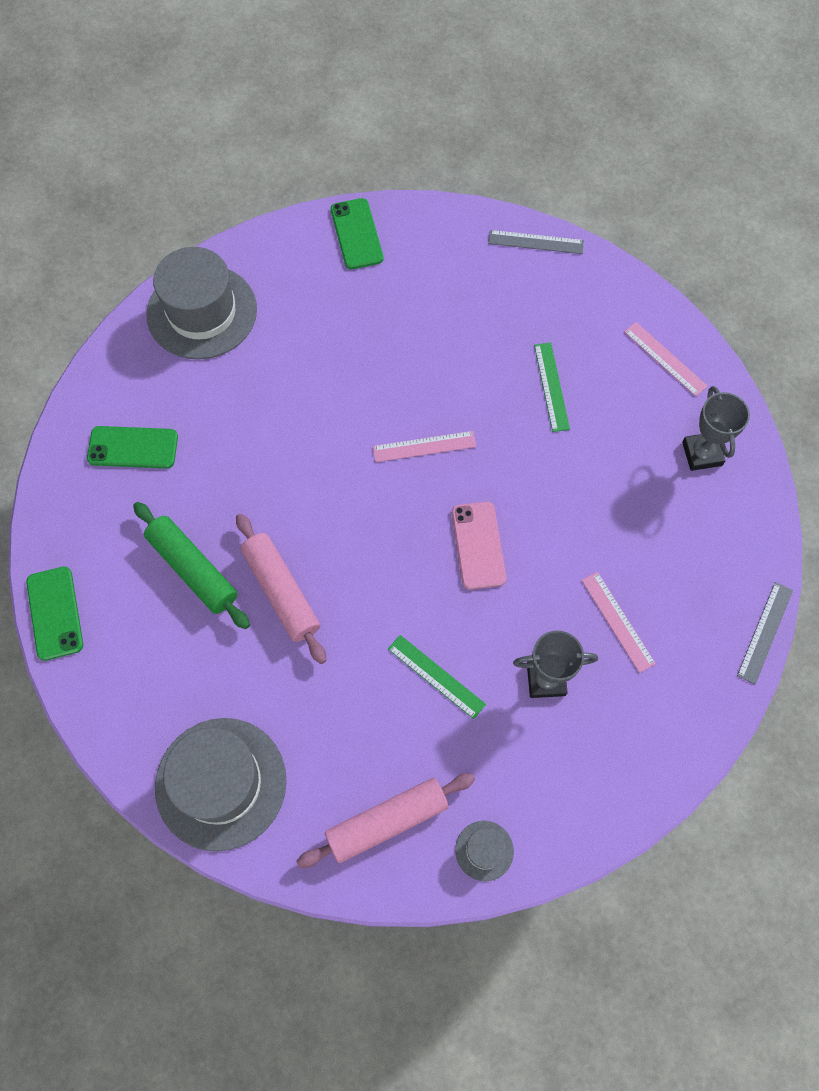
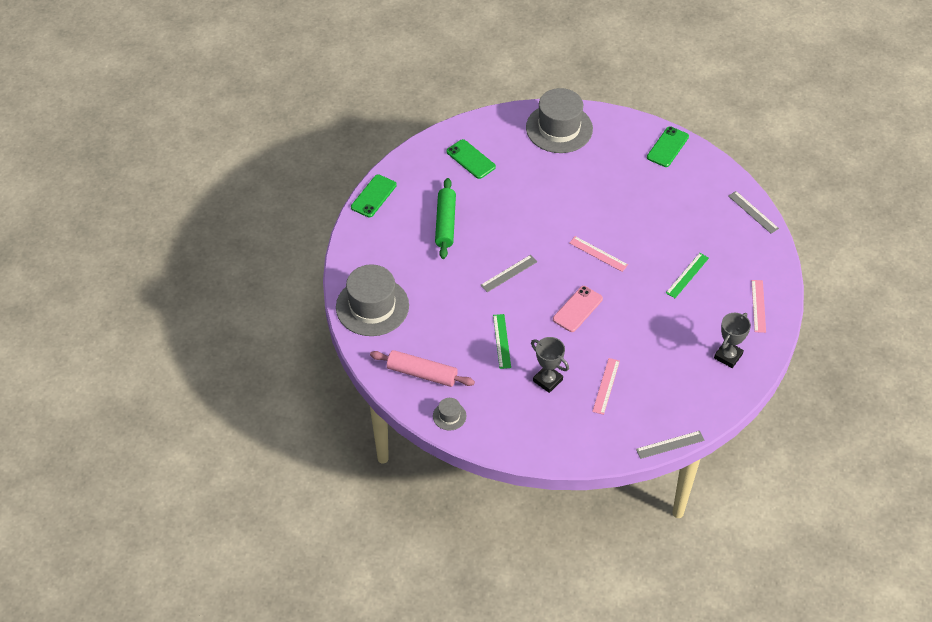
camera: 45 degrees right, 15 degrees down
pink rolling pin [236,514,326,664] -> none
none -> grey ruler [481,255,537,292]

